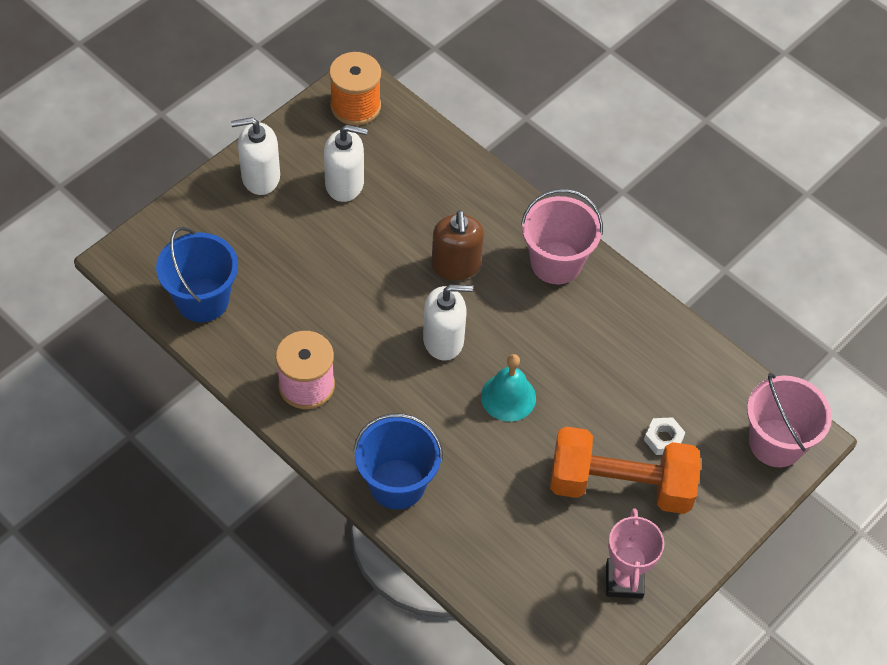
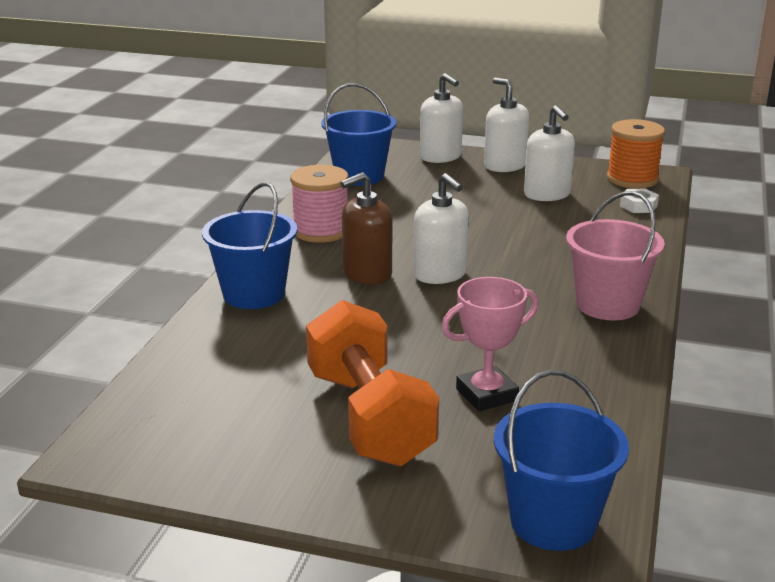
camera: 65 degrees right, 30 degrees down
brown soap dispenser [431,210,484,280] -> brown soap dispenser moved to [340,172,392,285]
turquoise bell [481,354,536,422] -> none
pink trophy [606,508,664,599] -> pink trophy moved to [442,277,539,411]
white nut [644,417,685,455] -> white nut moved to [620,189,659,213]
pink bucket [747,373,832,467] -> blue bucket [494,370,629,551]
none -> white soap dispenser [420,73,463,163]

